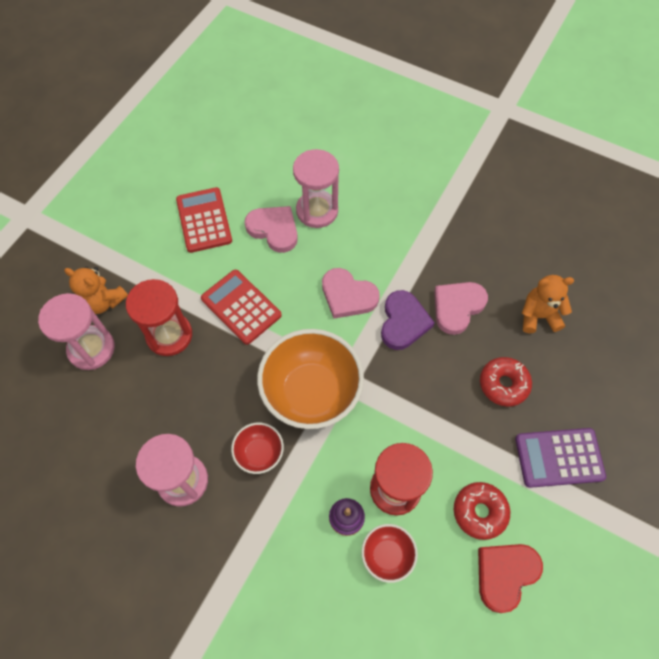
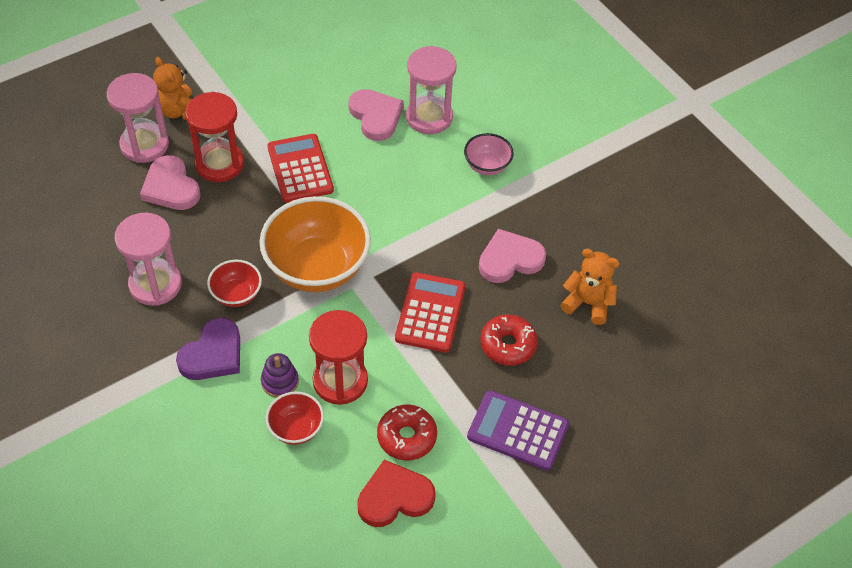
camera: 25 degrees right, 10 degrees down
red calculator [176,187,232,253] -> red calculator moved to [395,272,465,353]
pink heart [322,268,380,319] -> pink heart moved to [140,155,201,210]
purple heart [381,290,435,350] -> purple heart moved to [176,318,240,380]
none -> pink bowl [464,133,514,175]

